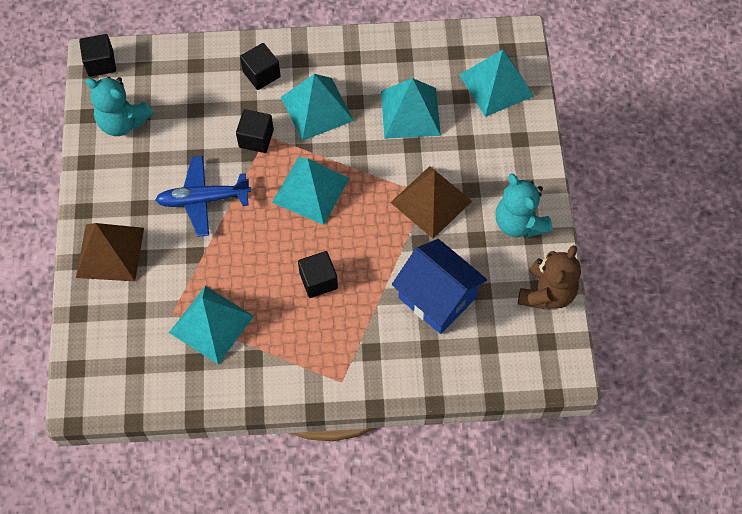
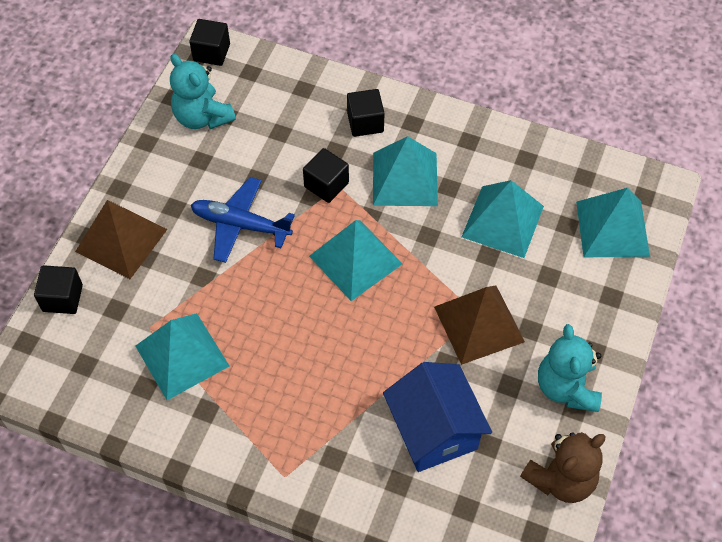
camera: 25 degrees right, 5 degrees down
black cube [298,251,338,298] -> black cube moved to [34,265,83,314]

